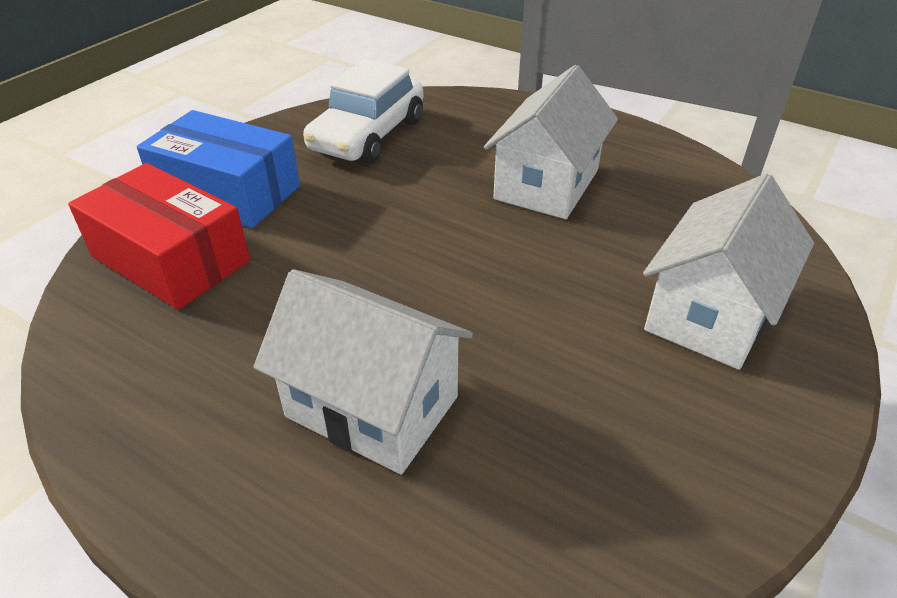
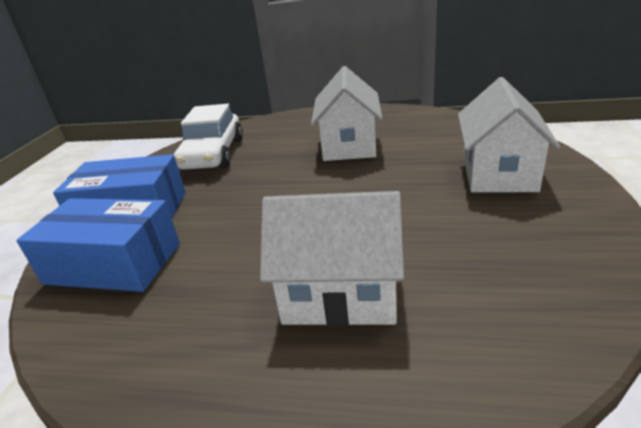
camera: 20 degrees left, 10 degrees down
red box [68,163,250,310] -> blue box [16,198,180,292]

